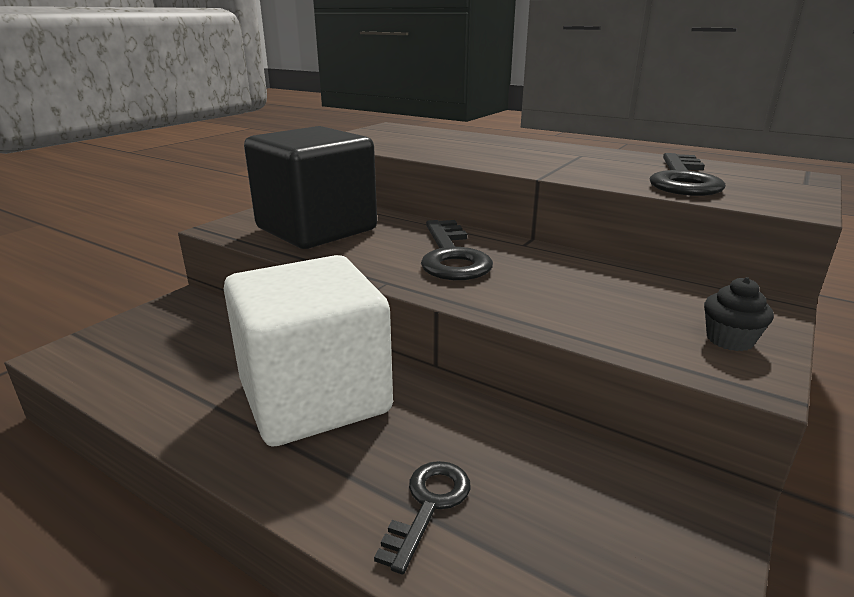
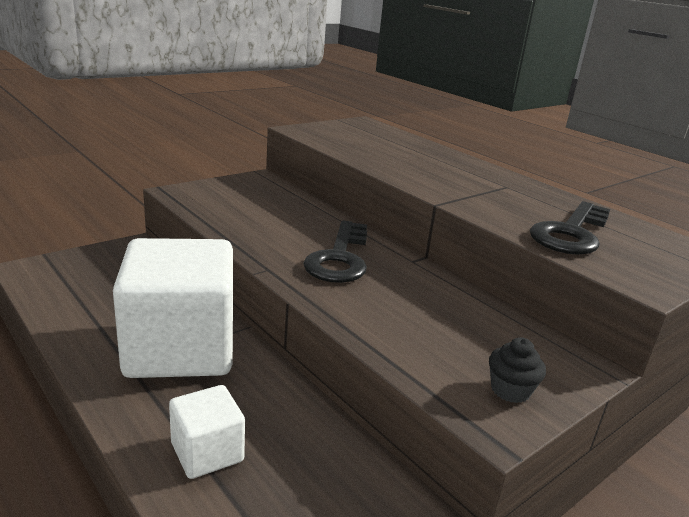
camera: 15 degrees right, 0 degrees up
black cube [244,126,377,249] -> none
black key [374,461,471,574] -> white cube [169,385,245,479]

